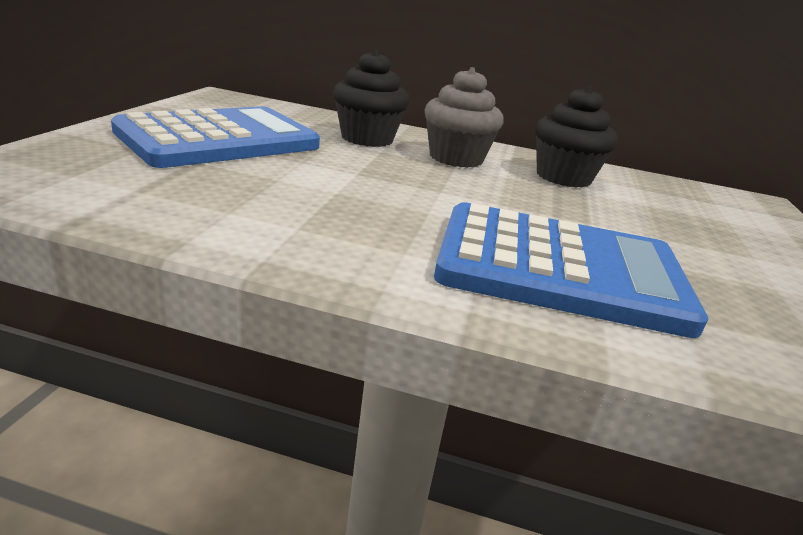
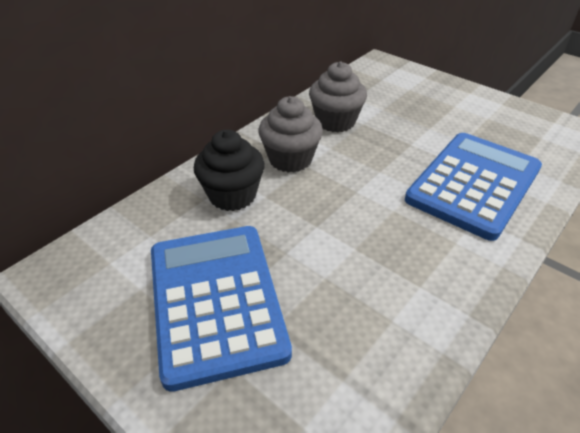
camera: 60 degrees left, 15 degrees up
black cupcake [535,86,618,188] -> grey cupcake [309,61,367,132]

